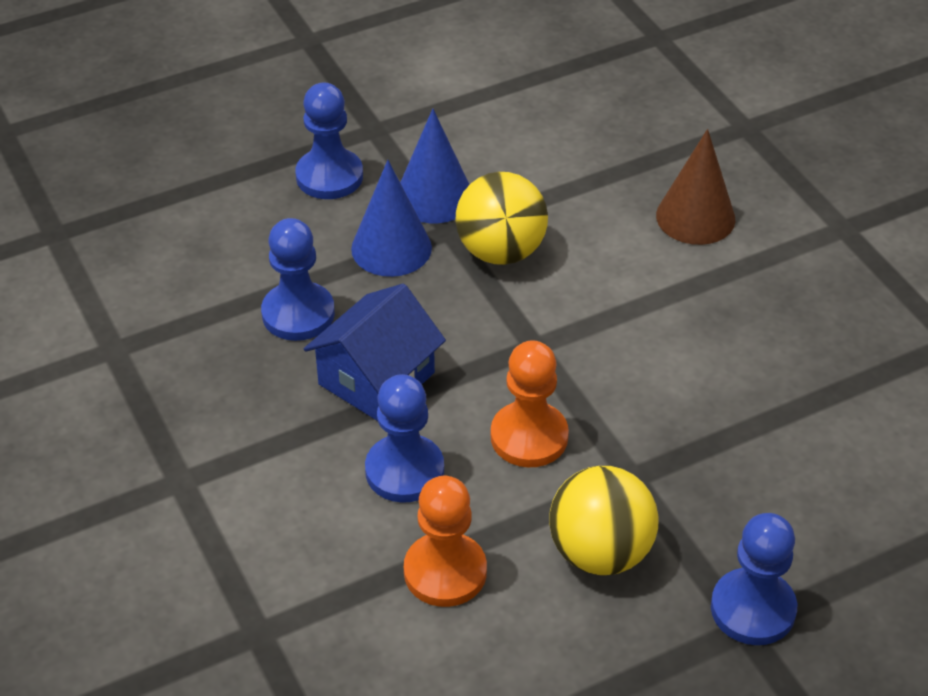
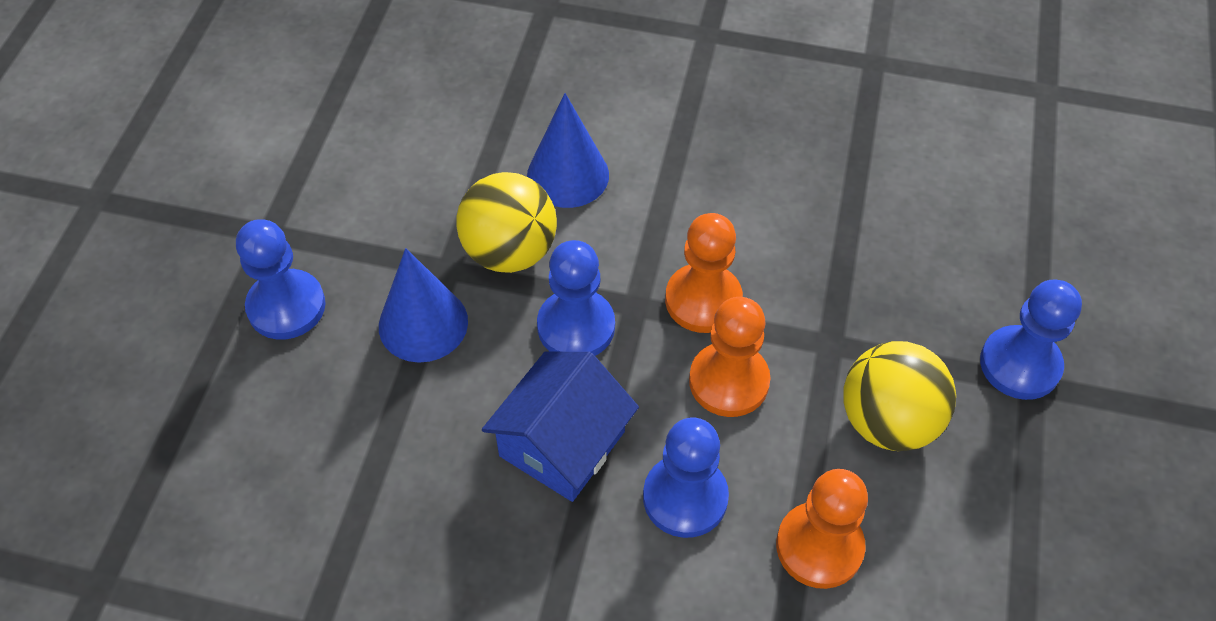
camera: 50 degrees left, 10 degrees up
blue pawn [261,218,335,341] -> blue pawn moved to [537,240,615,356]
blue house [304,284,446,421] -> blue house turned 45 degrees clockwise [482,351,639,502]
blue cone [400,109,470,223] -> blue cone moved to [527,93,609,208]
brown cone [656,129,735,245] -> none
none -> orange pawn [665,213,743,333]

